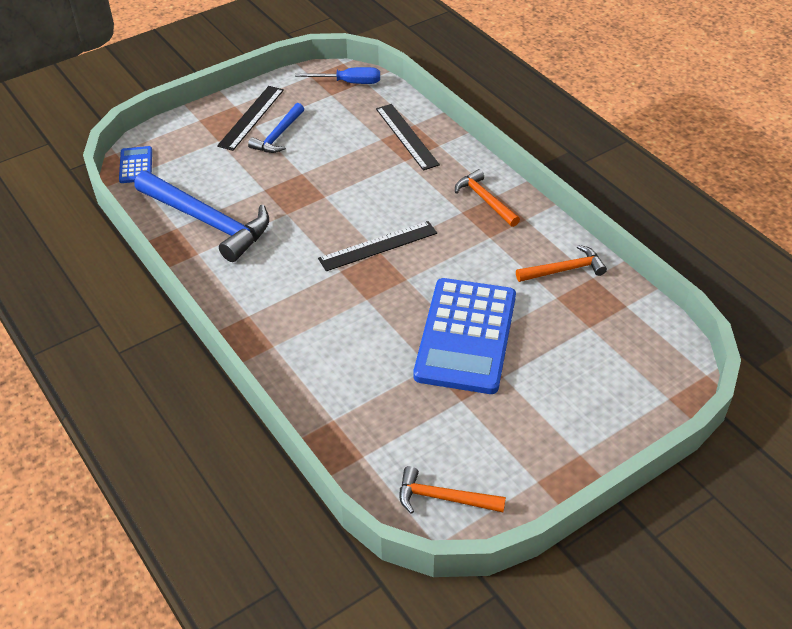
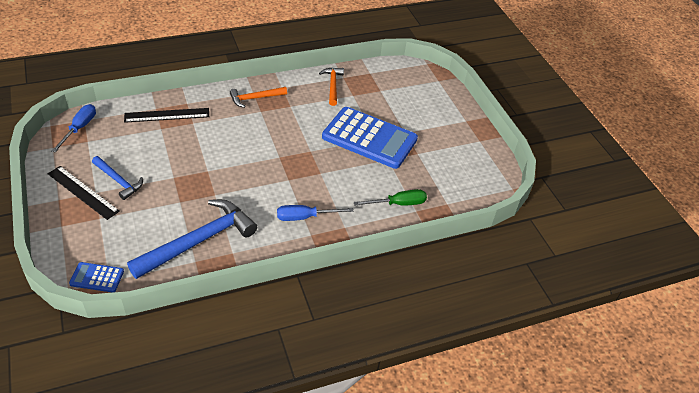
camera: 80 degrees left, 0 degrees up
black ruler [318,221,437,271] -> none
orange hammer [399,466,506,514] -> none
none -> blue screwdriver [277,205,353,221]
none -> green screwdriver [354,189,427,206]

